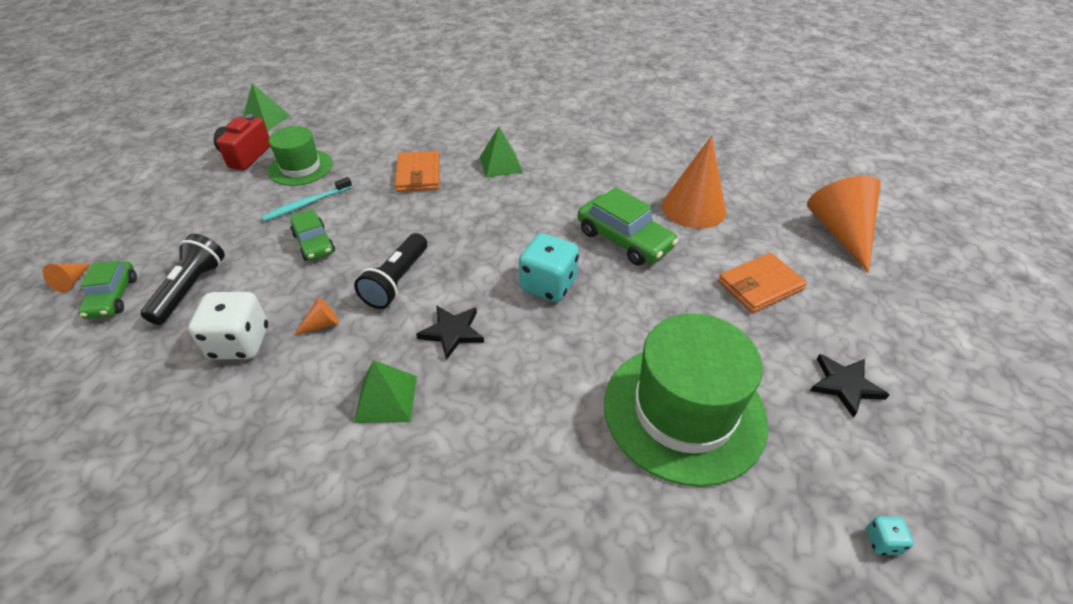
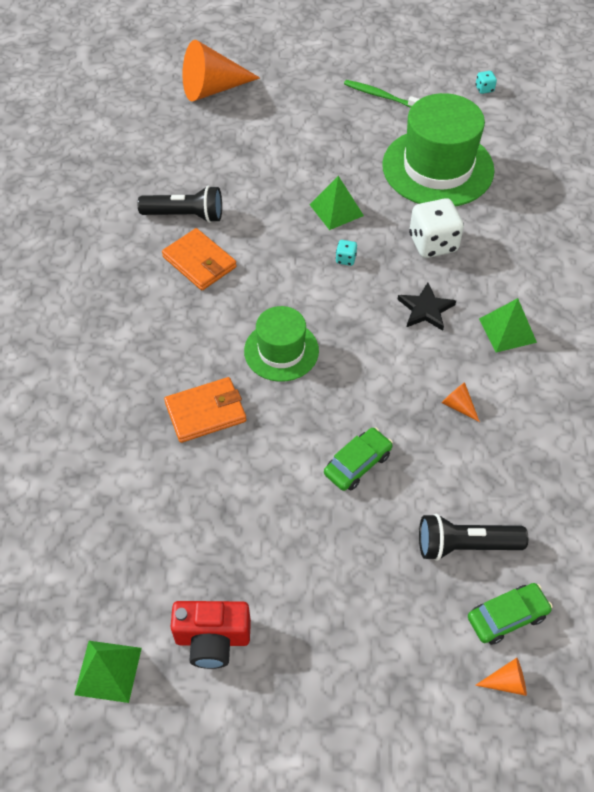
camera: 105 degrees left, 10 degrees up
white dice [188,292,268,360] -> white dice moved to [409,198,464,258]
turquoise toothbrush [261,177,352,221] -> none
green hat [268,126,333,186] -> green hat moved to [244,306,319,382]
black flashlight [354,233,427,309] -> black flashlight moved to [137,186,222,223]
green pyramid [480,127,523,178] -> green pyramid moved to [310,176,364,230]
turquoise dice [519,233,579,302] -> turquoise dice [336,240,357,266], size x0.44
green car [578,187,678,265] -> none
orange cone [662,136,726,229] -> none
orange wallet [718,253,807,313] -> orange wallet moved to [162,228,237,291]
black star [810,354,890,418] -> green toothbrush [344,80,419,108]

